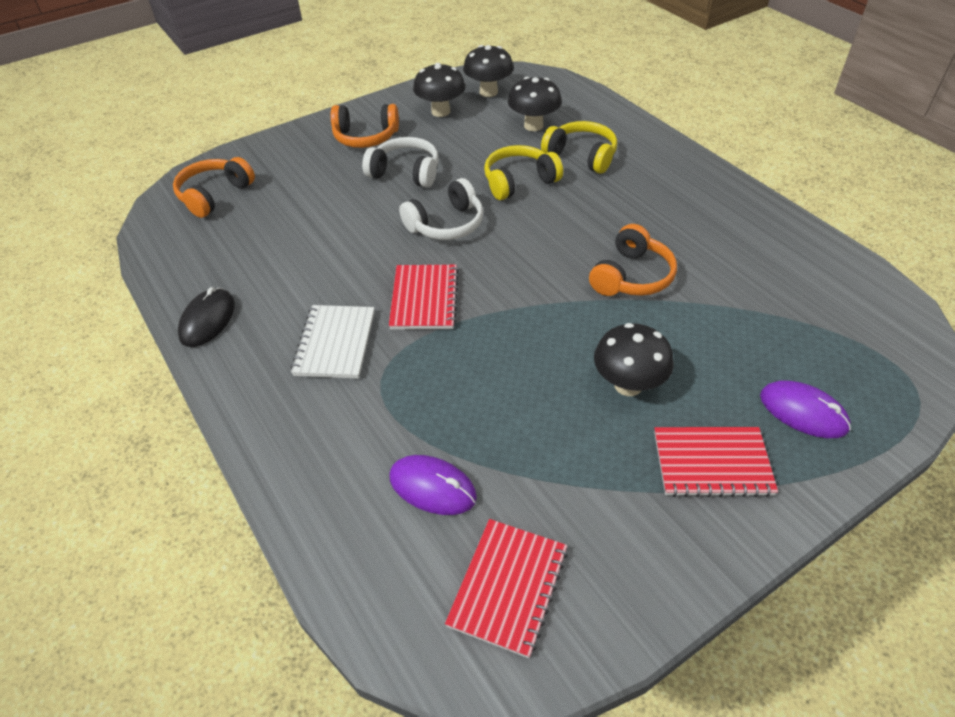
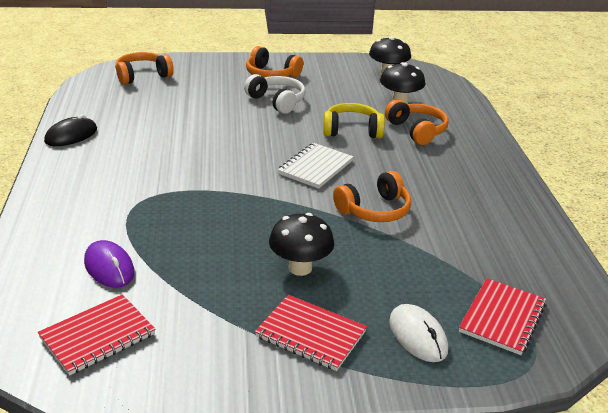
camera: 25 degrees right, 15 degrees down
white notebook [291,305,374,379] -> white notebook moved to [277,143,354,189]
red notebook [389,265,459,330] -> red notebook moved to [459,278,546,355]
white headphones [399,178,483,240] -> none
black mushroom [413,63,465,117] -> none
yellow headphones [541,121,617,174] -> orange headphones [385,100,448,145]
purple mouse [760,380,851,438] -> white mouse [389,304,448,362]

